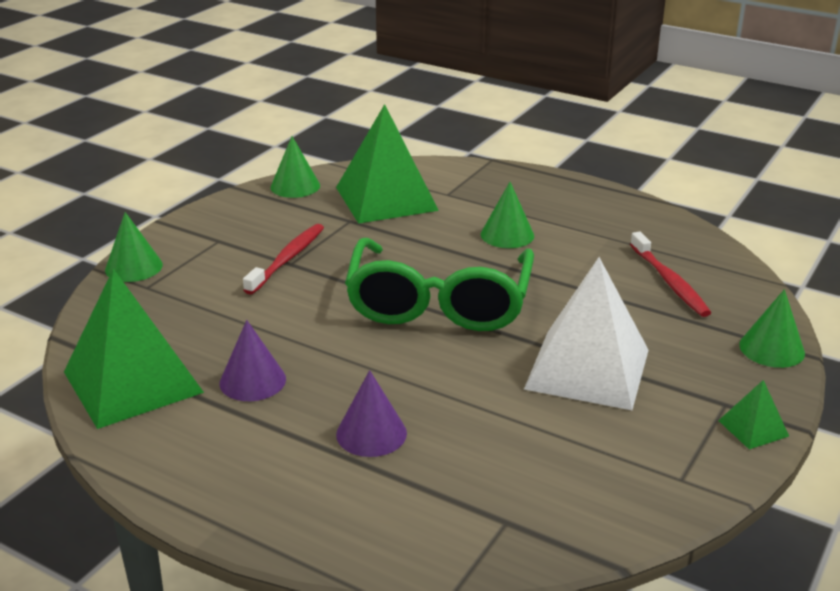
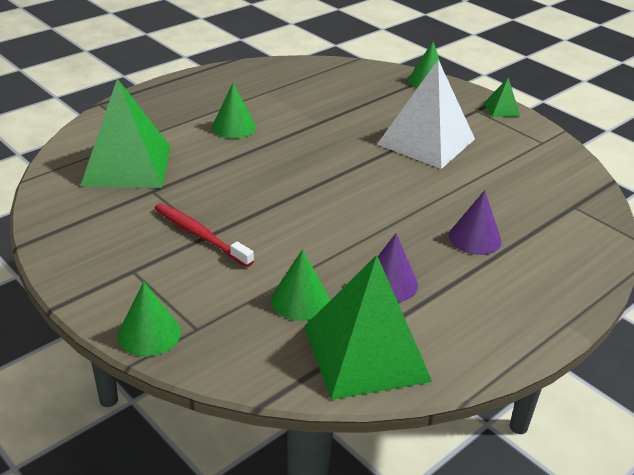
camera: 75 degrees left, 5 degrees up
green cone [271,136,320,198] -> green cone moved to [271,249,330,321]
green glasses [345,238,534,331] -> none
red toothbrush [630,232,711,317] -> none

